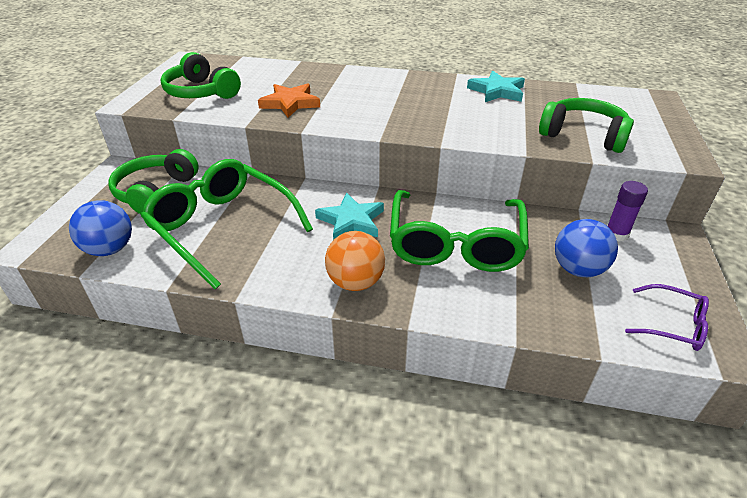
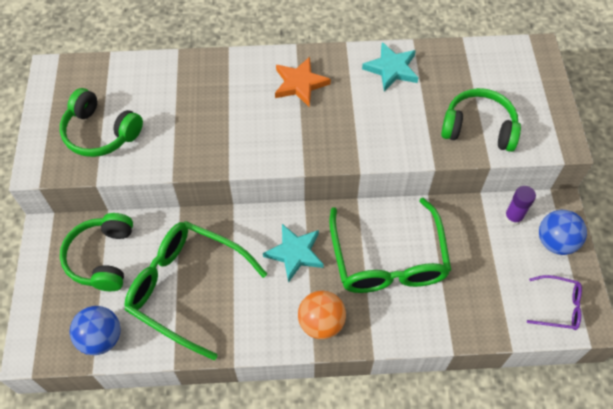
camera: 15 degrees left, 20 degrees up
orange star [258,83,320,118] -> orange star moved to [275,57,331,107]
blue ball [555,219,618,277] -> blue ball moved to [539,210,587,255]

